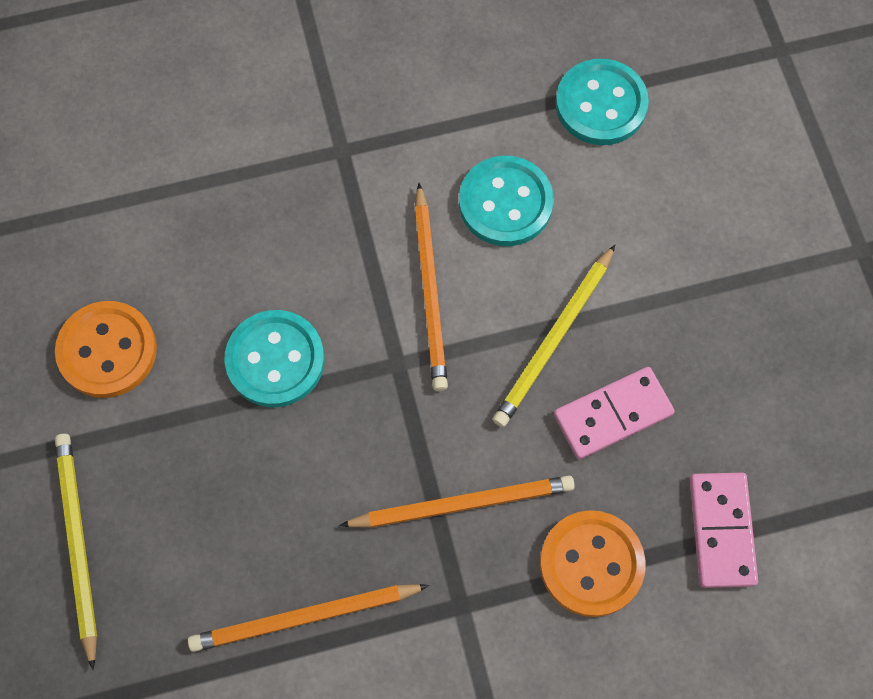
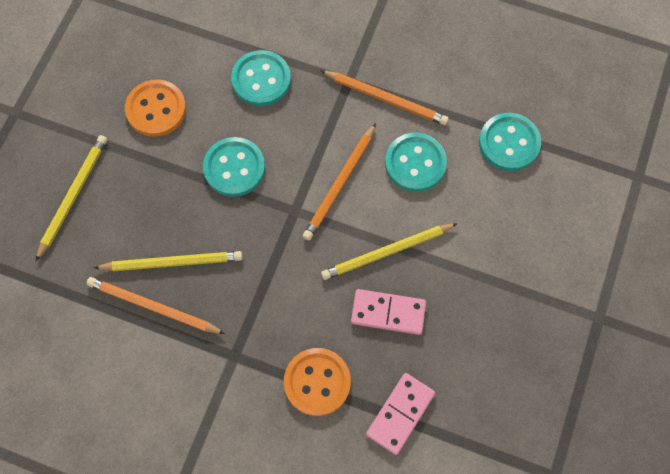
camera: 35 degrees right, 0 degrees up
orange pencil [339,475,575,528] -> orange pencil moved to [320,70,449,125]
none -> yellow pencil [94,251,243,271]
none -> turquoise button [231,50,291,106]

